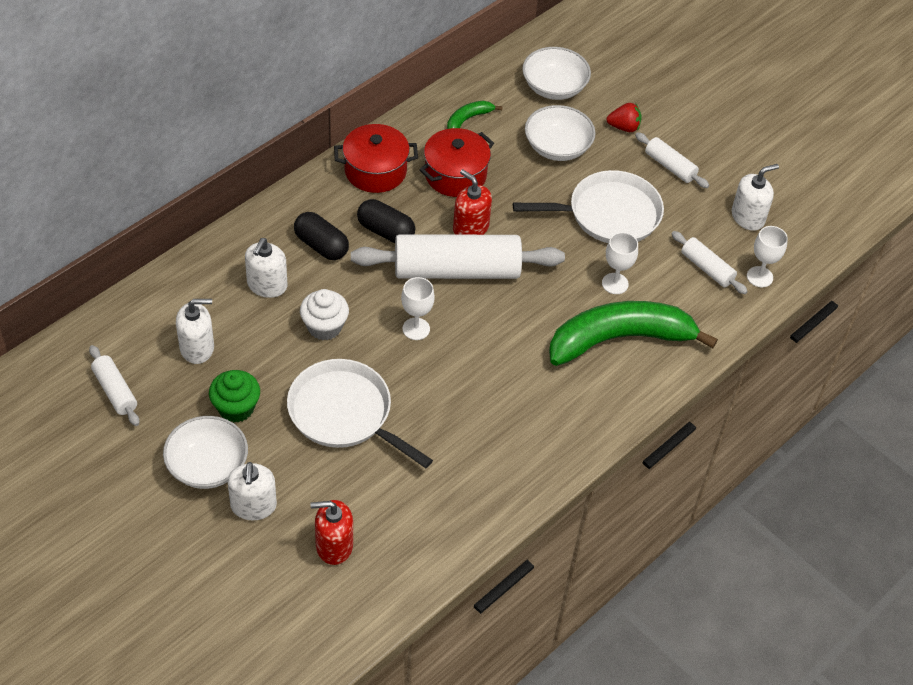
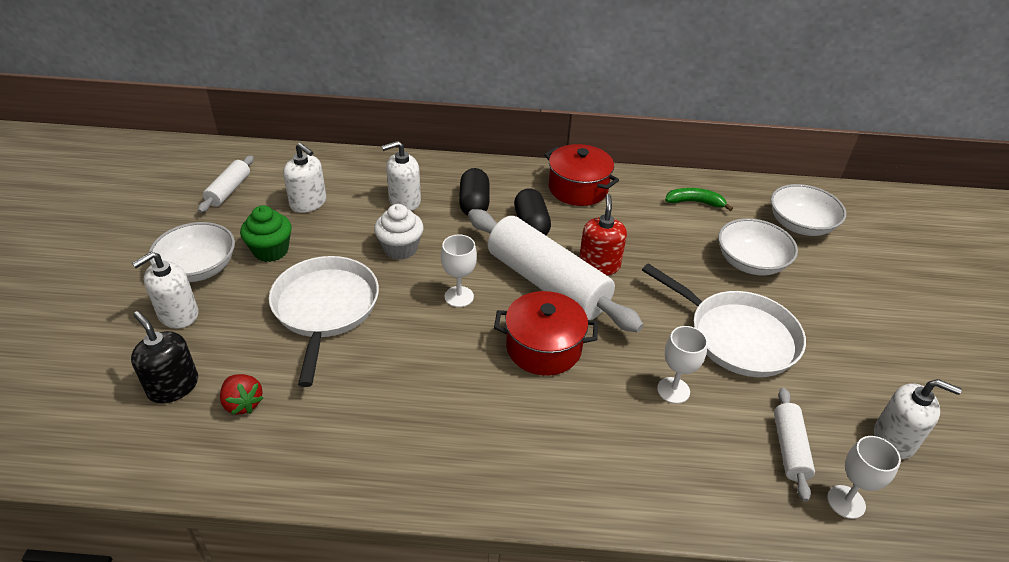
camera: 50 degrees right, 10 degrees down
red soap dispenser [310,500,353,565] -> black soap dispenser [131,311,198,404]
red pot [419,128,494,197] -> red pot moved to [494,291,598,376]
green banana [549,301,718,366] -> none
red strawberry [606,103,642,132] -> red strawberry moved to [220,374,263,415]
white rolling pin [635,132,709,188] -> none

